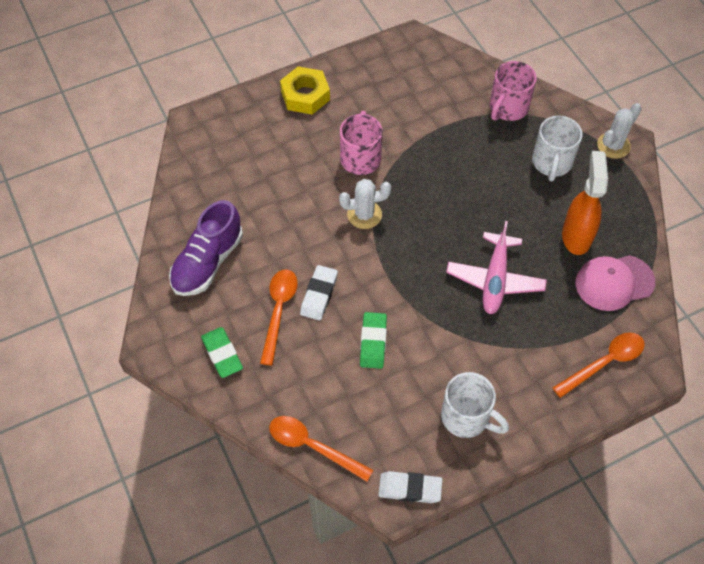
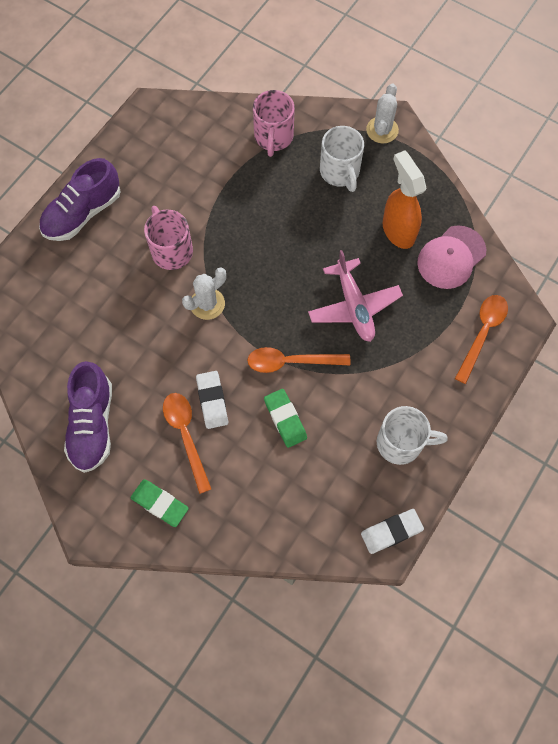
camera: 30 degrees left, 10 degrees up
orange spoon [269,416,374,481] -> orange spoon moved to [247,347,351,373]
yellow nut [280,66,330,115] -> purple shoe [39,158,121,241]

